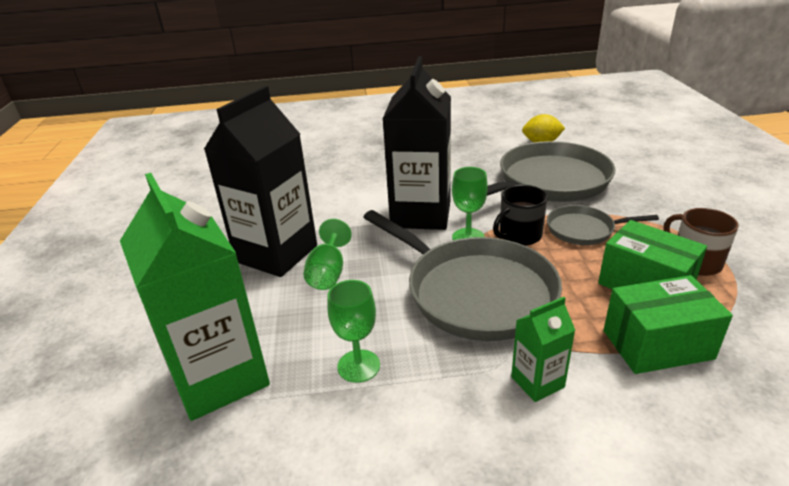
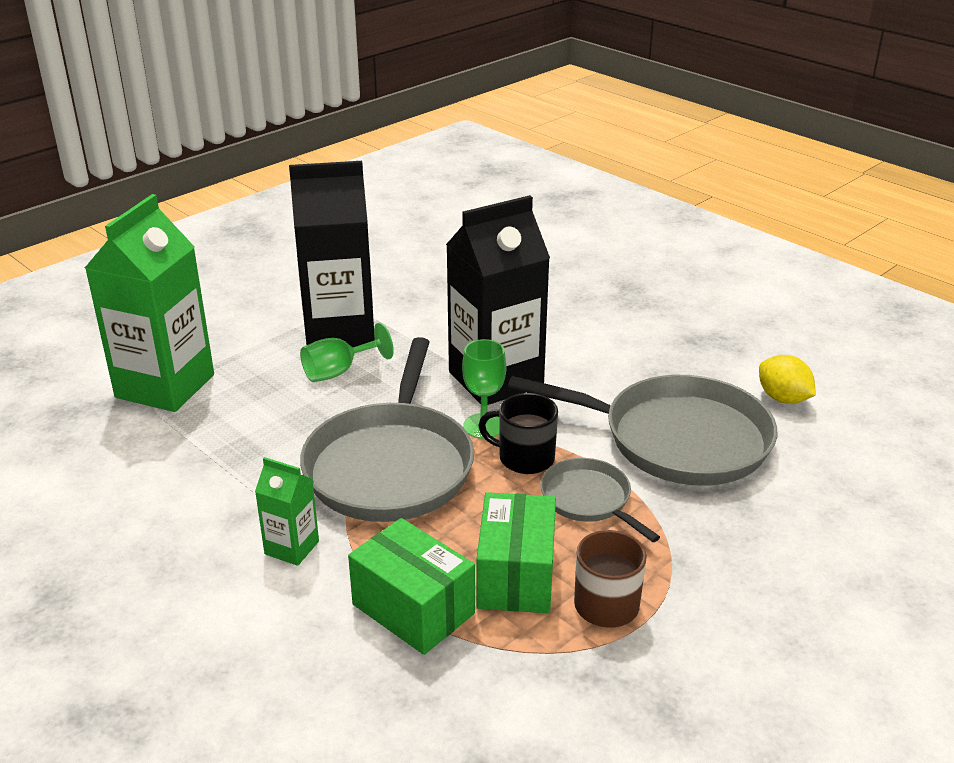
camera: 50 degrees right, 0 degrees up
green goblet [327,280,380,383] -> none

